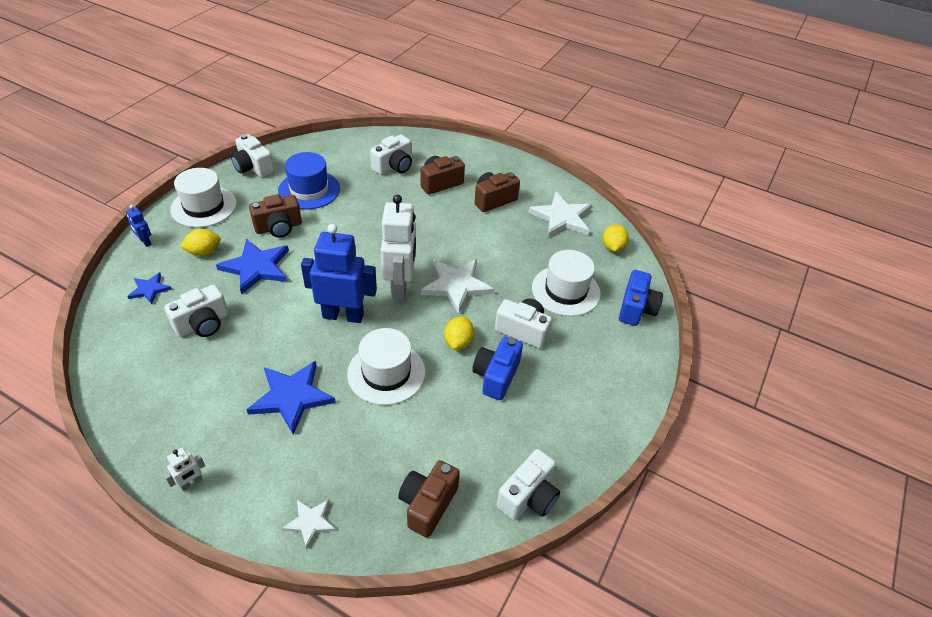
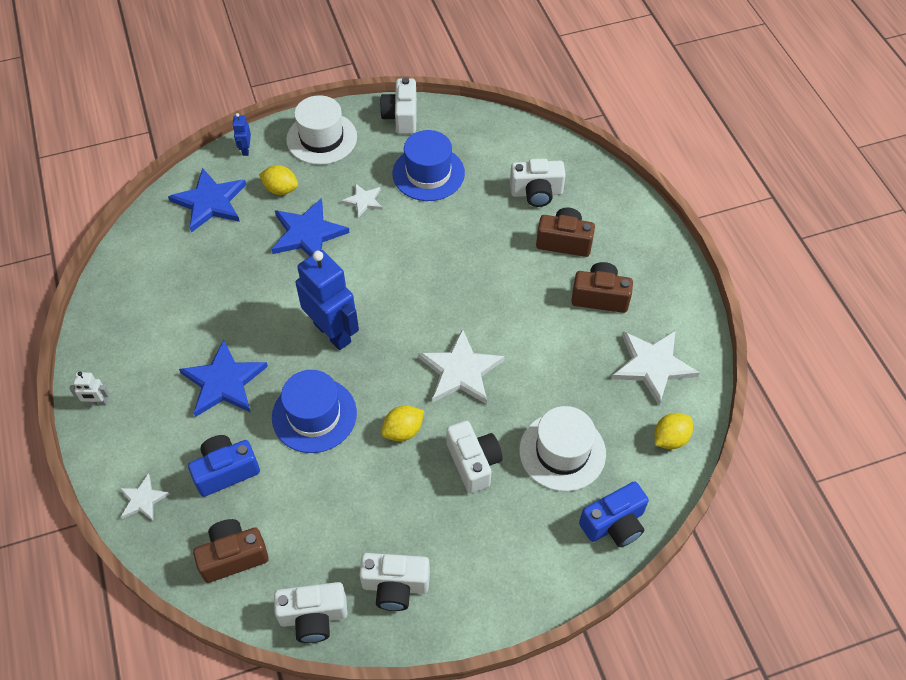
camera: 45 degrees right, 10 degrees up
blue star [127,273,172,304] -> blue star [168,168,246,233], size x1.85
white camera [164,284,229,337] -> white camera moved to [359,553,430,611]
brown camera [249,194,302,238] -> white star [341,183,383,218]
white hat [347,328,426,405] -> blue hat [272,370,357,453]
white robot [381,194,416,300] -> none
blue camera [472,337,523,400] -> blue camera moved to [188,435,260,497]

